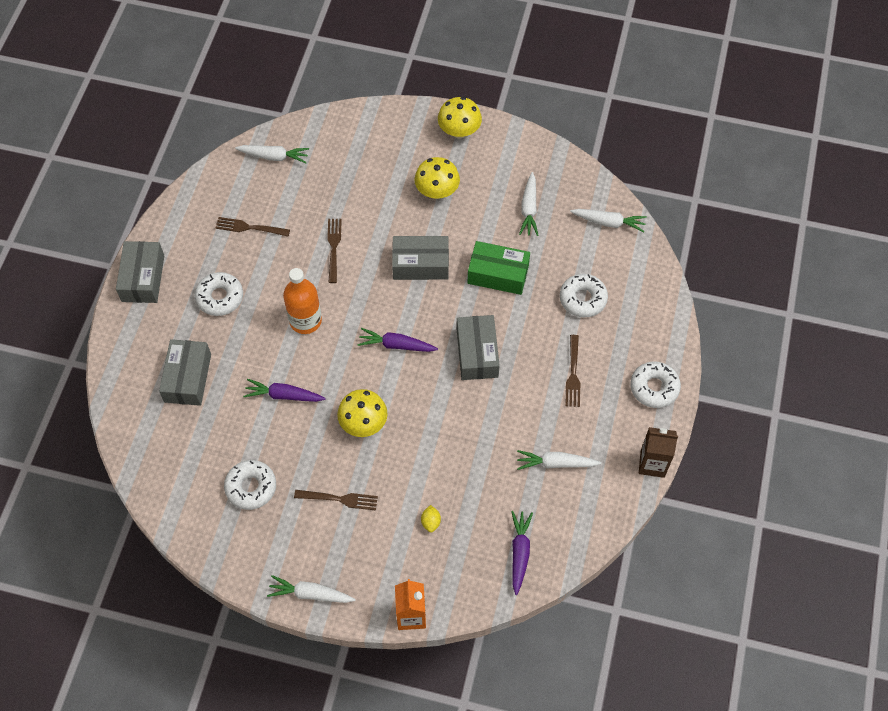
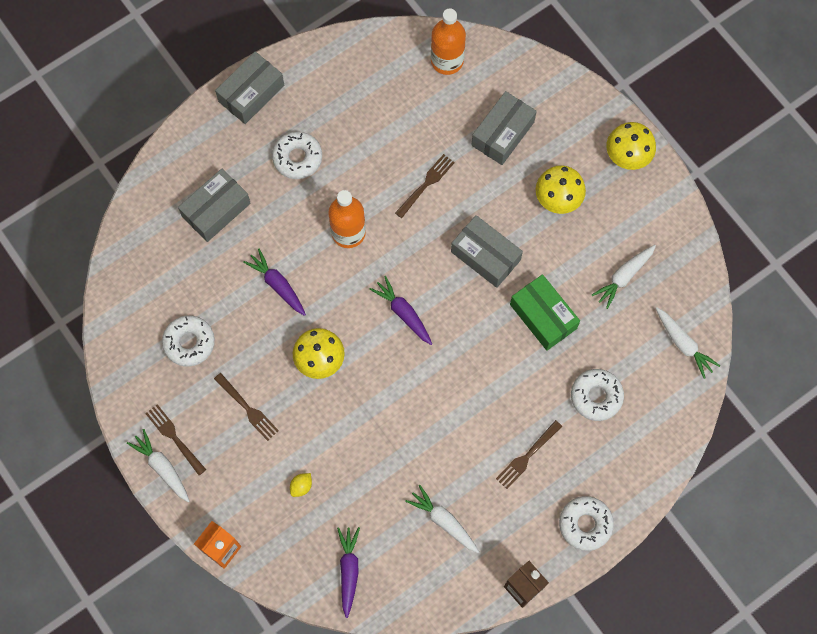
camera: 40 degrees right, 10 degrees up
brown fork [215,217,290,236] -> brown fork moved to [145,404,206,475]
white carrot [235,145,309,163] -> orange bottle [431,8,466,75]
grey box [457,315,500,380] -> grey box moved to [471,91,537,165]
purple carrot [511,511,533,595] -> purple carrot turned 45 degrees counterclockwise [337,527,360,618]

